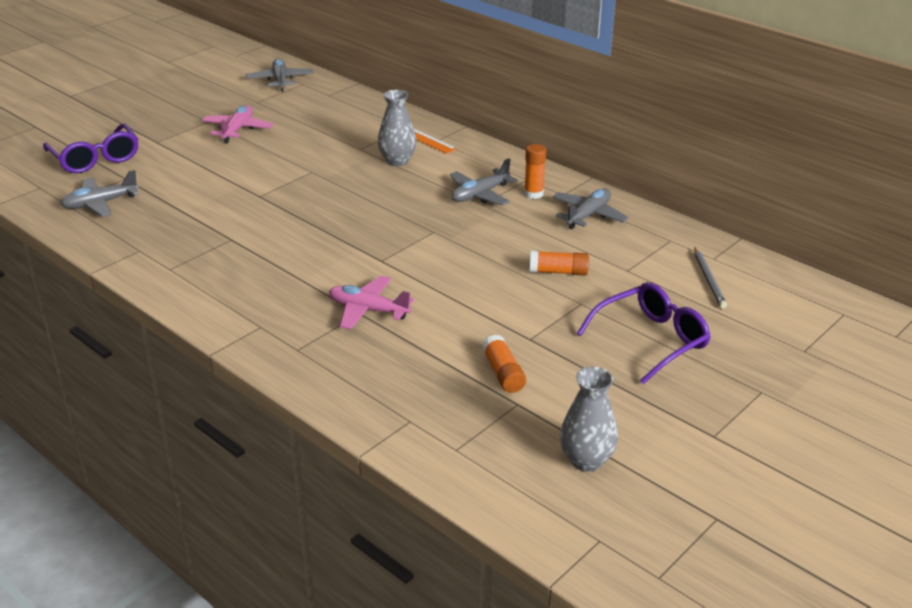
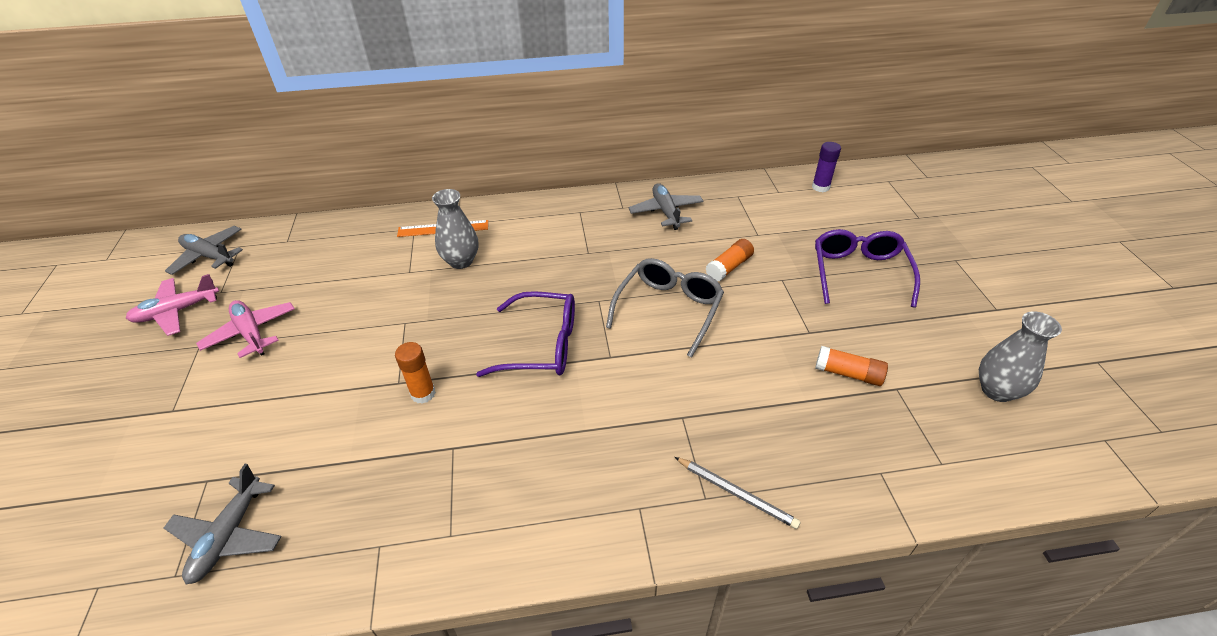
camera: 50 degrees left, 10 degrees up
purple glasses [43,124,138,173] -> purple glasses moved to [476,291,575,377]
pink plane [329,276,414,330] -> pink plane moved to [126,274,219,336]
grey plane [450,158,518,206] -> none
orange glue stick [524,144,546,199] -> orange glue stick moved to [395,342,436,404]
grey pencil [694,247,727,309] -> grey pencil moved to [675,457,801,529]
none -> grey glasses [606,258,724,358]
none -> purple glue stick [812,142,841,192]

